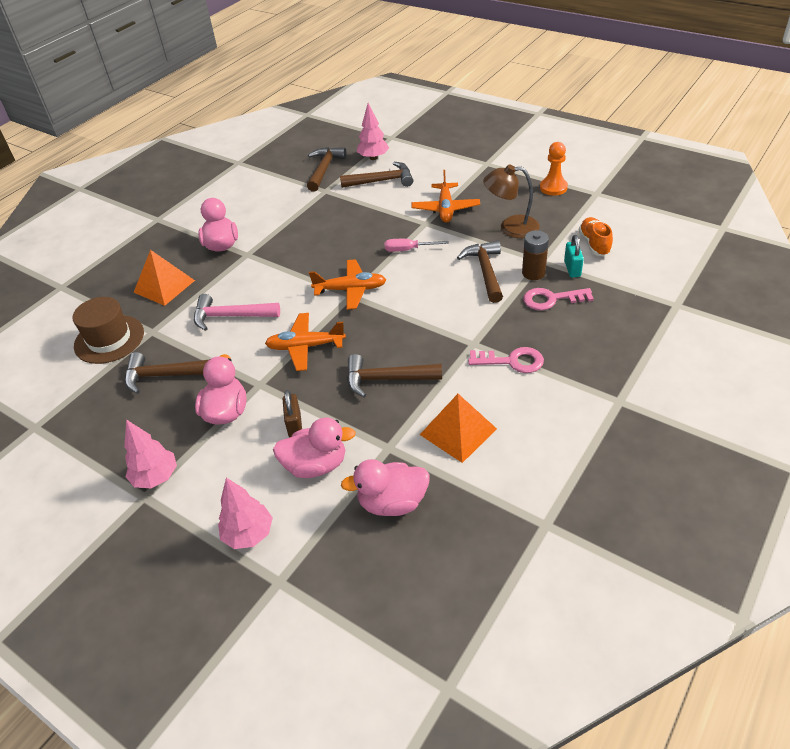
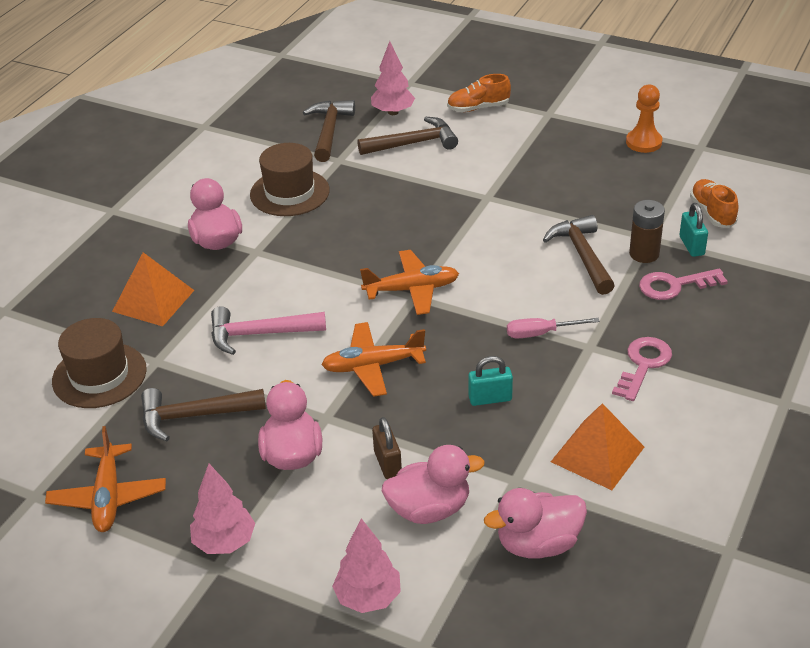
camera: 10 degrees left, 5 degrees down
brown hammer [347,354,442,398] -> turquoise padlock [468,356,513,406]
pink screwdriver [385,239,449,252] -> pink screwdriver moved to [507,318,600,339]
orange plane [412,170,480,223] -> orange plane moved to [45,426,166,532]
pink key [468,347,544,373] -> pink key turned 60 degrees counterclockwise [612,337,672,401]
brown lamp [483,164,540,238] -> none
none -> brown hat [250,143,330,216]
none -> orange shoe [447,74,511,112]

